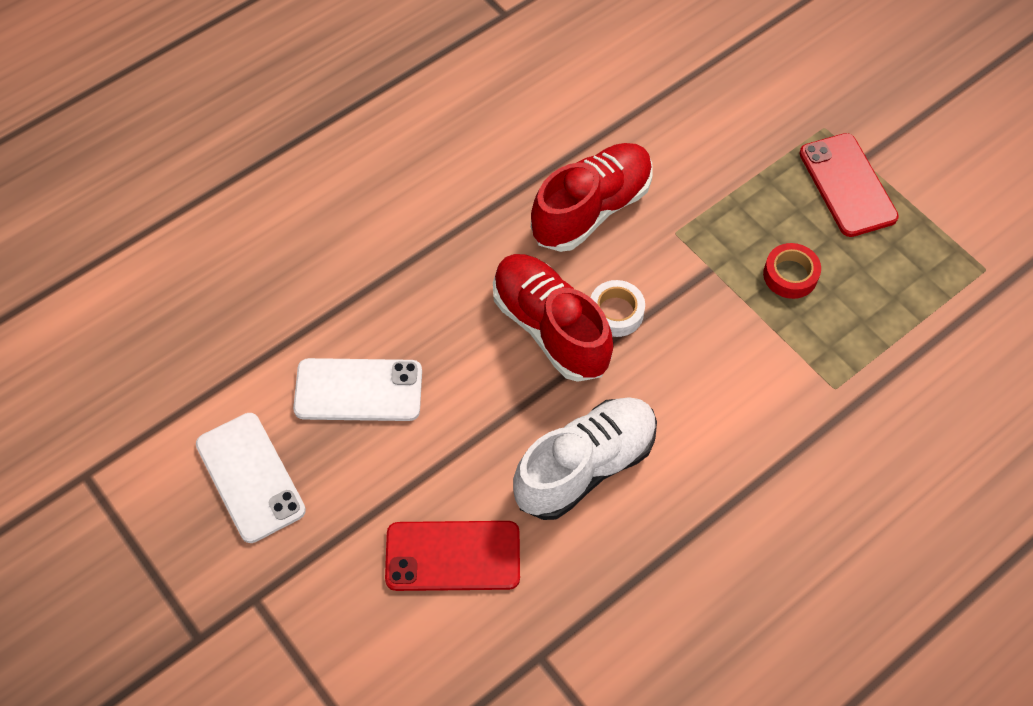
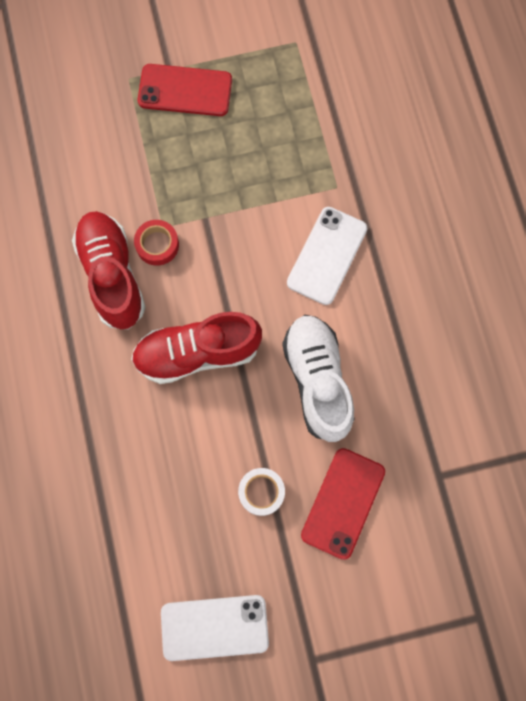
camera: 65 degrees left, 15 degrees up
white phone [293,358,422,421] -> white phone moved to [287,207,367,305]
white tape [590,280,645,337] -> white tape moved to [238,468,285,516]
red tape [763,243,821,299] -> red tape moved to [134,220,179,266]

